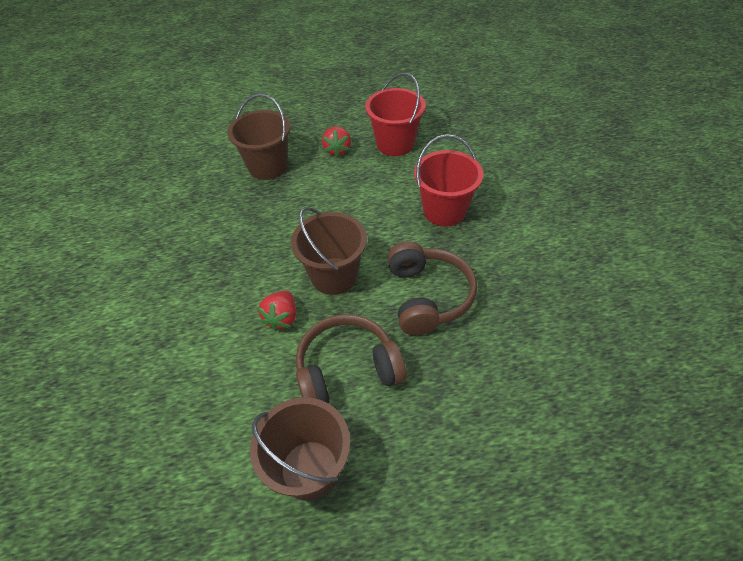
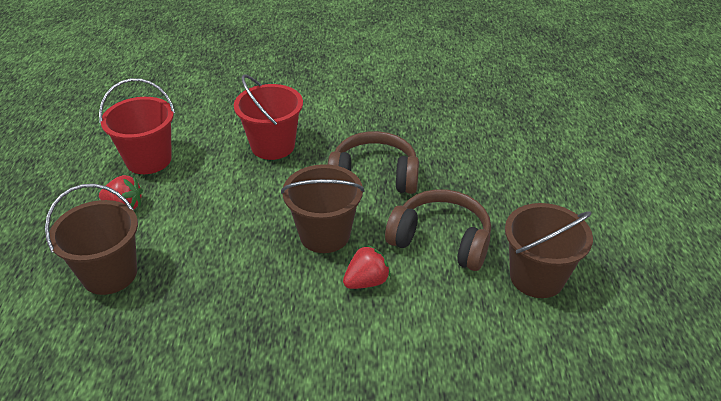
camera: 80 degrees left, 10 degrees down
red strawberry [258,291,296,331] -> red strawberry turned 60 degrees counterclockwise [343,245,391,289]
brown headphones [296,314,406,403] -> brown headphones turned 120 degrees clockwise [385,189,491,271]

